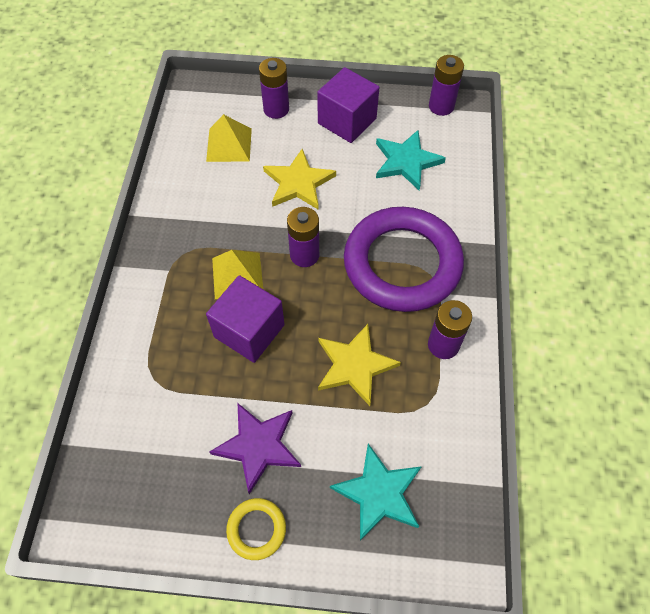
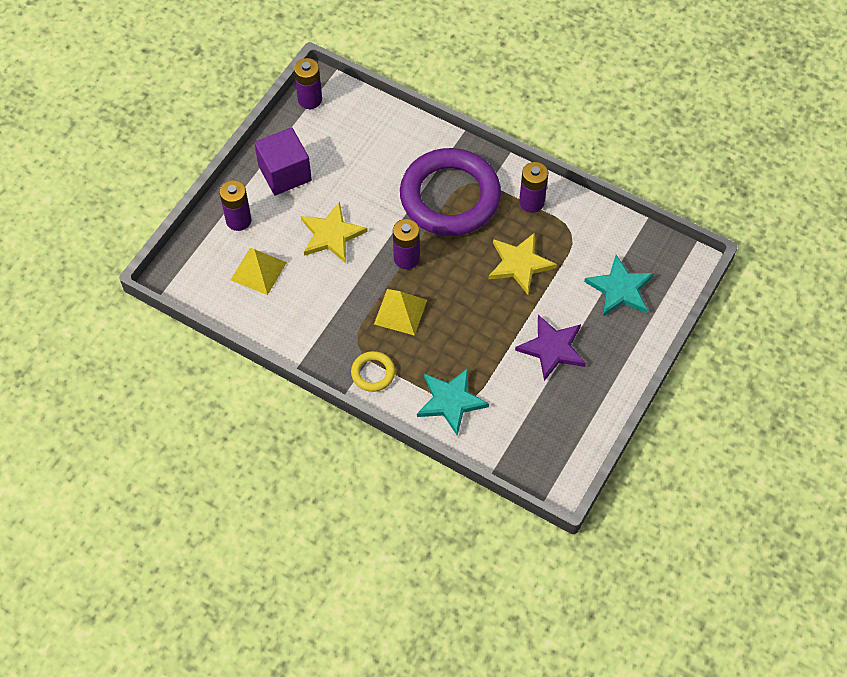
camera: 65 degrees left, 0 degrees up
purple cube [206,275,285,363] -> none
yellow ring [226,498,286,560] -> yellow ring moved to [351,351,395,392]
turquoise star [376,130,446,190] -> turquoise star moved to [417,368,489,435]

